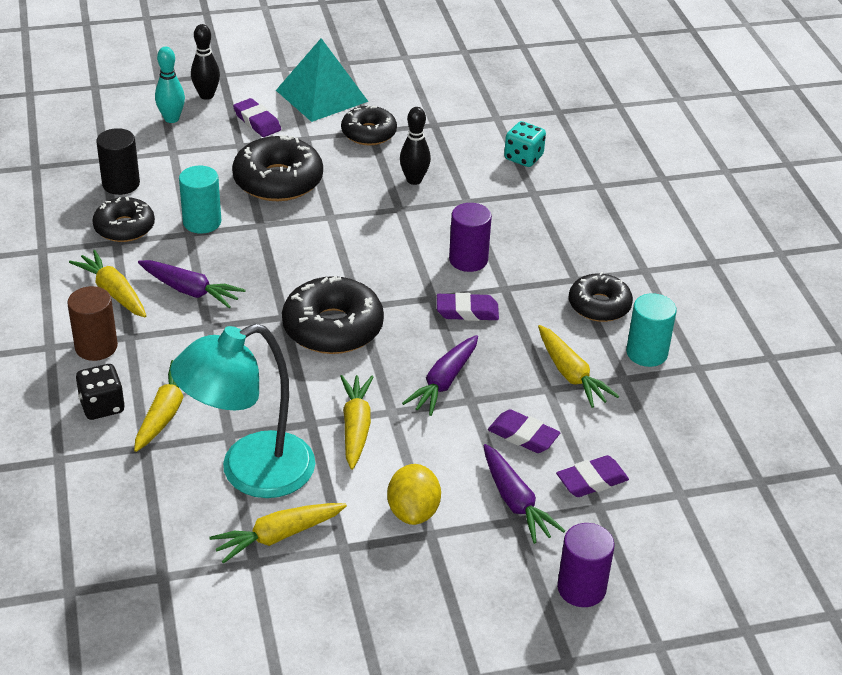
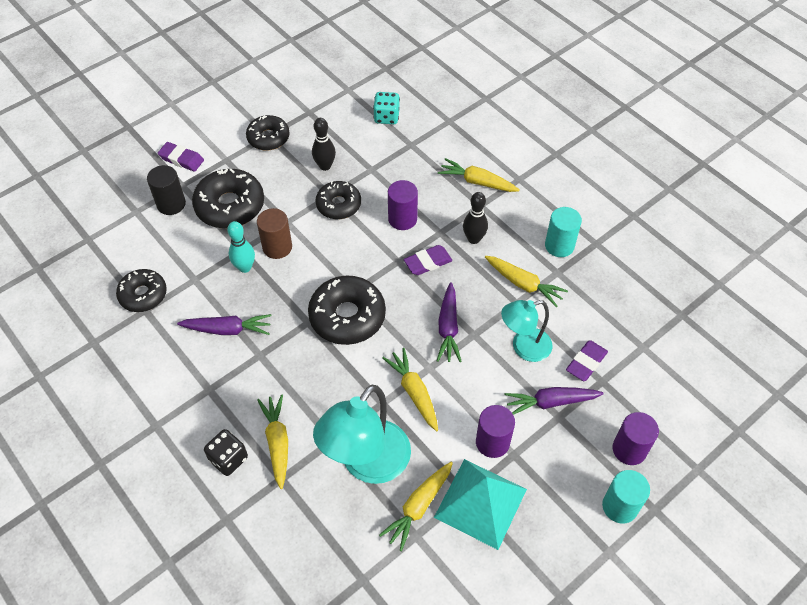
camera: 25 degrees left, 15 degrees up
brown cylinder [67,286,118,361] -> brown cylinder moved to [257,208,292,259]
yellow carrot [69,250,146,317] -> yellow carrot moved to [438,158,520,192]
black cylinder [96,128,140,195] -> black cylinder moved to [147,165,186,215]
turquoise bowling pin [155,47,185,123] -> turquoise bowling pin moved to [227,221,255,273]
turquoise cylinder [179,166,221,234] -> turquoise cylinder moved to [602,470,650,523]
black bowling pin [191,24,220,100] -> black bowling pin moved to [463,192,488,244]
turquoise pyramid [276,38,369,122] -> turquoise pyramid moved to [434,459,527,550]
yellow lemon [387,464,441,525] -> purple cylinder [476,405,515,458]
purple carrot [483,444,565,544] -> purple carrot turned 135 degrees clockwise [504,387,603,415]
purple eraser [488,409,560,453] -> turquoise lamp [501,300,553,362]
black donut [569,272,633,322] -> black donut moved to [316,181,361,219]

